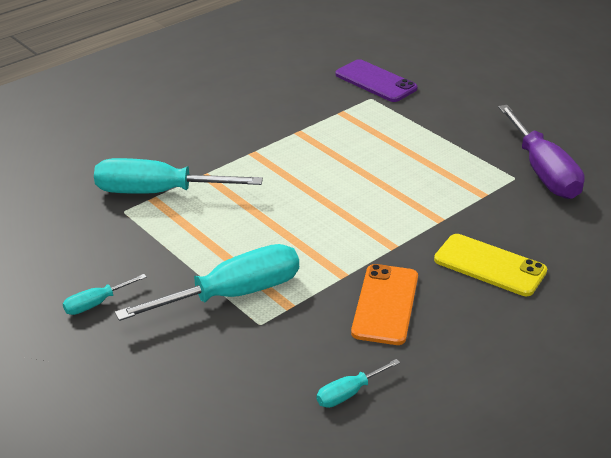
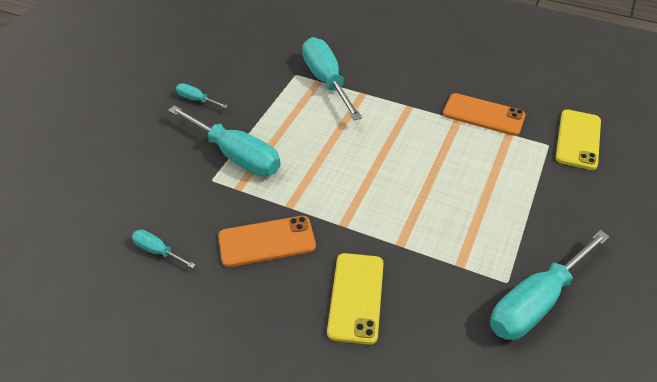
camera: 65 degrees right, 10 degrees up
purple phone [335,59,418,102] -> yellow phone [555,110,601,170]
purple screwdriver [498,105,585,199] -> turquoise screwdriver [490,230,610,340]
none -> orange phone [443,93,526,136]

